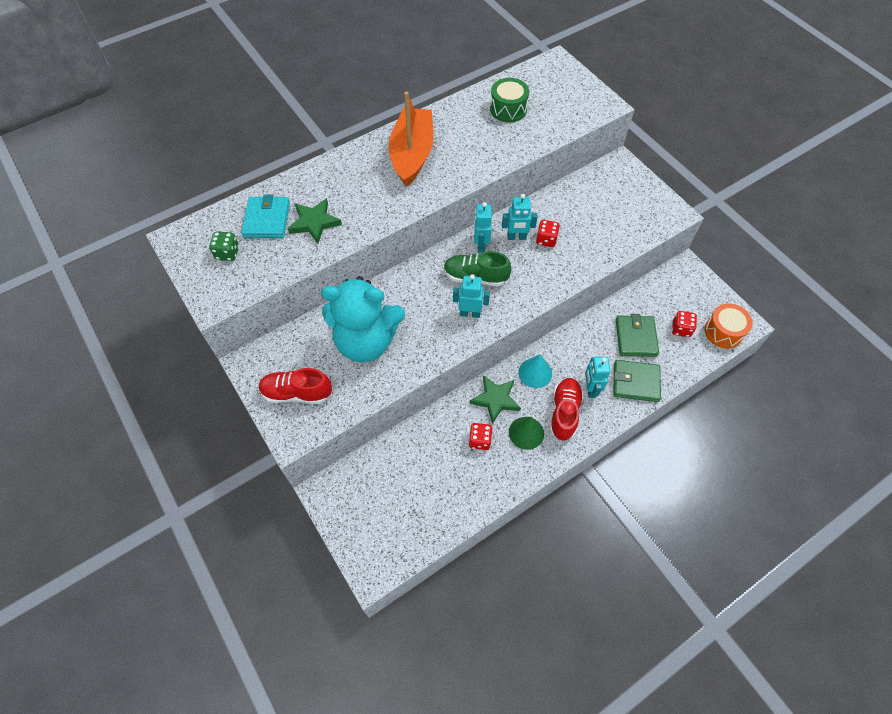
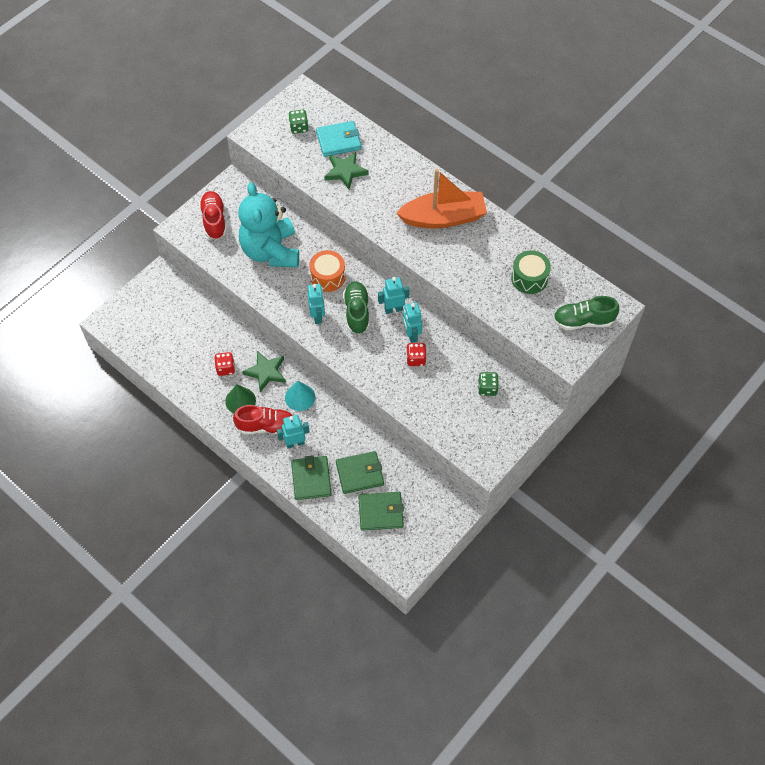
camera: 75 degrees right, 0 degrees up
red dice [672,311,697,337] -> green wallet [358,492,404,531]
orange drum [705,304,753,348] -> orange drum moved to [309,250,346,292]
none -> green dice [478,372,499,396]
none -> green shoe [553,296,619,330]

